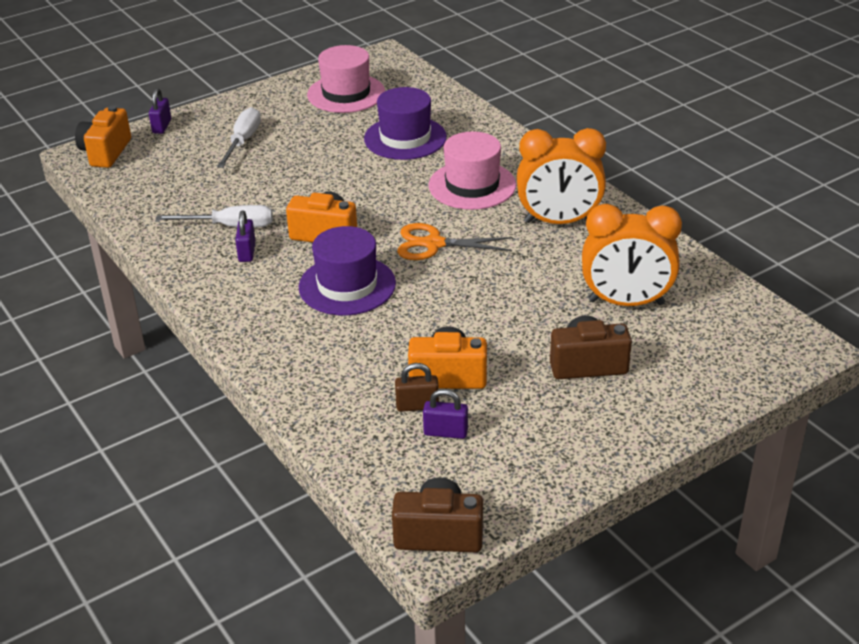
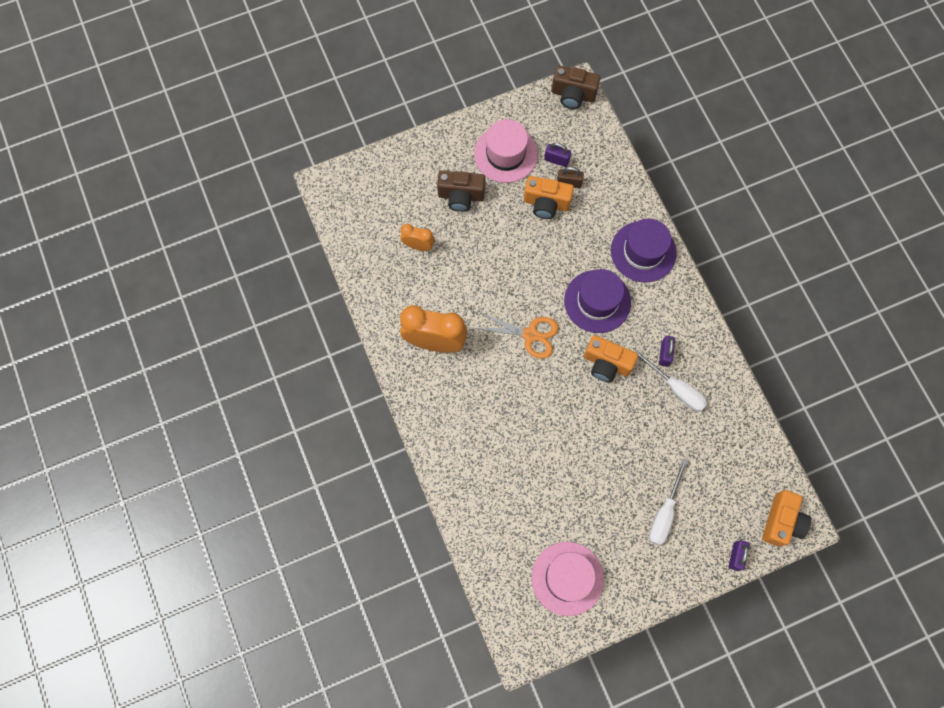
camera: 170 degrees left, 35 degrees up
white screwdriver [156,205,273,227] -> white screwdriver turned 150 degrees counterclockwise [635,350,707,412]
purple hat [364,87,447,160] -> purple hat moved to [611,218,677,283]
pink hat [429,131,516,210] -> pink hat moved to [474,119,538,183]
orange clock [582,204,682,306] -> orange clock [401,224,434,251], size x0.53

